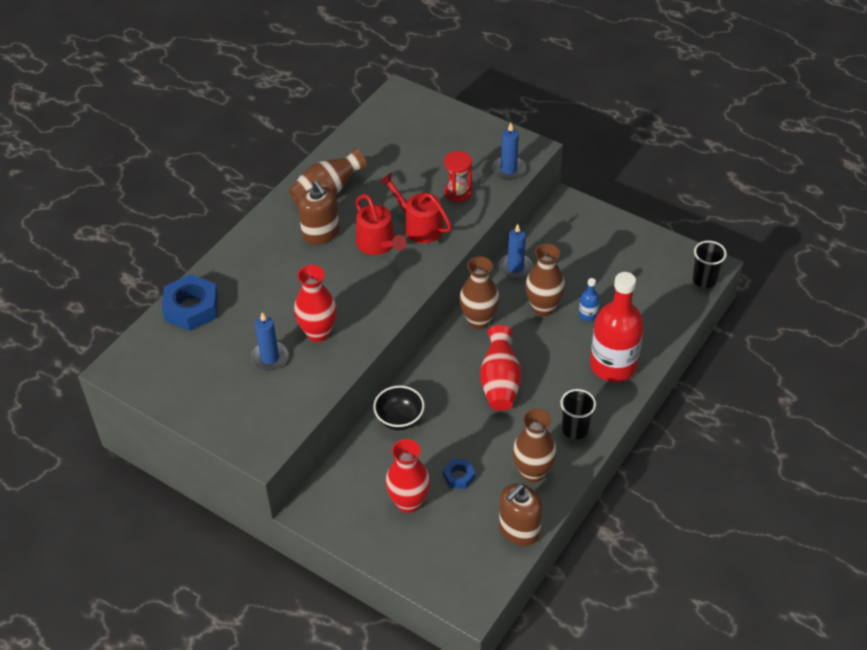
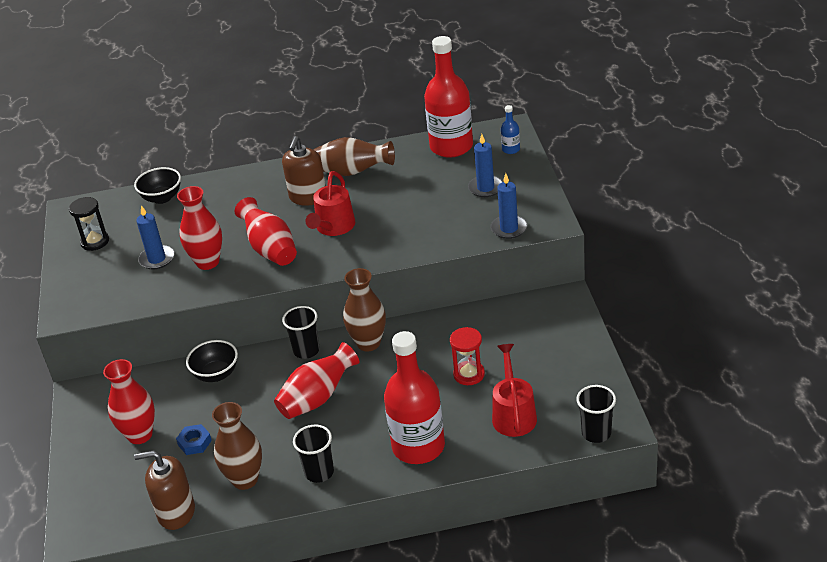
camera: 50 degrees right, 10 degrees down
blue nut [162,274,218,331] -> black bowl [134,167,181,204]
red watering can [379,173,452,243] -> red watering can moved to [492,344,537,437]
red hourglass [444,151,472,202] -> red hourglass moved to [450,327,485,385]
blue candle [499,224,533,279] -> blue candle moved to [468,134,503,197]
brown vase [525,243,565,316] -> none
blue bottle [579,278,599,321] -> blue bottle moved to [501,105,520,154]
none -> black hourglass [69,197,109,251]
none -> red vase [234,197,297,266]
none -> black cup [282,306,320,359]
none -> red bottle [424,36,473,158]

